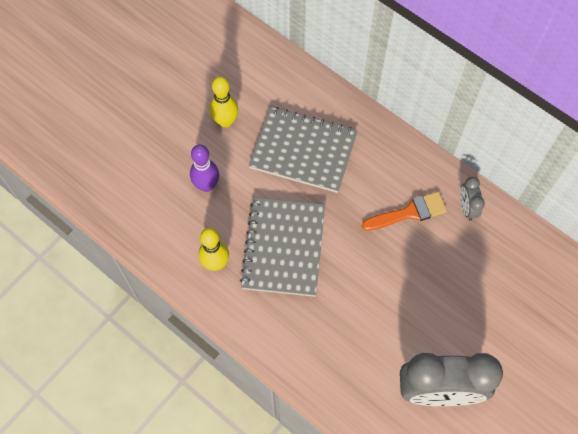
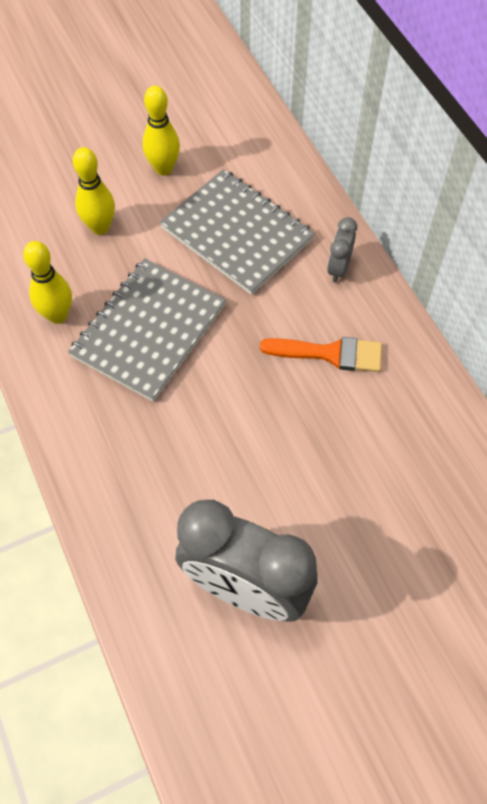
camera: 25 degrees right, 5 degrees down
purple bowling pin [190,144,219,192] -> yellow bowling pin [73,147,115,235]
grey clock [460,177,485,221] -> grey clock moved to [327,217,357,283]

